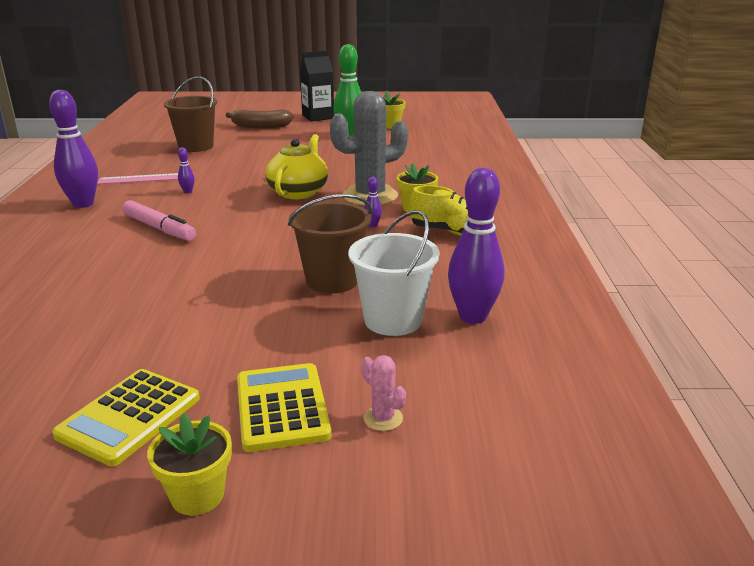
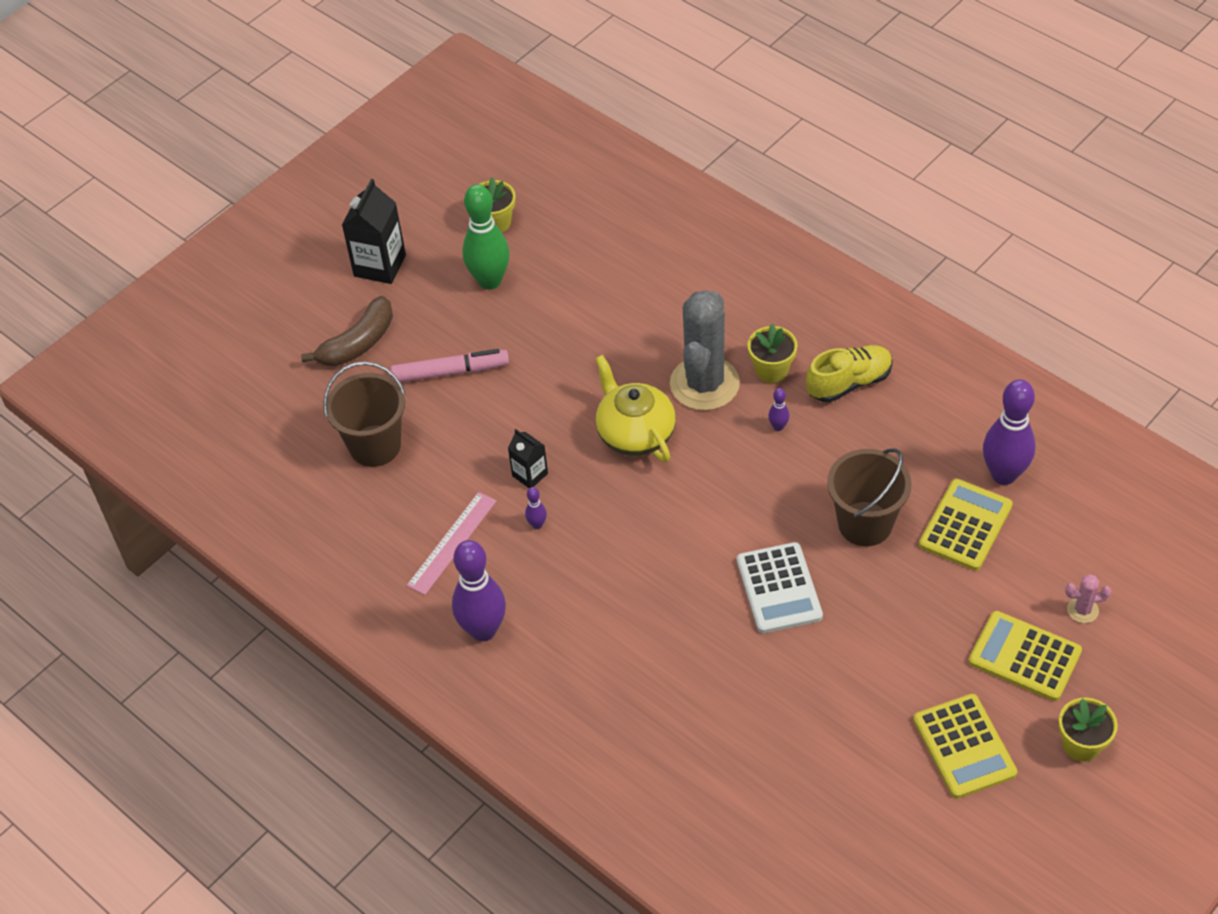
camera: 45 degrees left, 25 degrees up
pink marker [122,200,196,241] -> pink marker moved to [391,349,509,383]
white bucket [348,210,440,336] -> yellow calculator [919,479,1013,571]
none -> black carton [508,429,548,488]
none -> white calculator [737,542,823,633]

